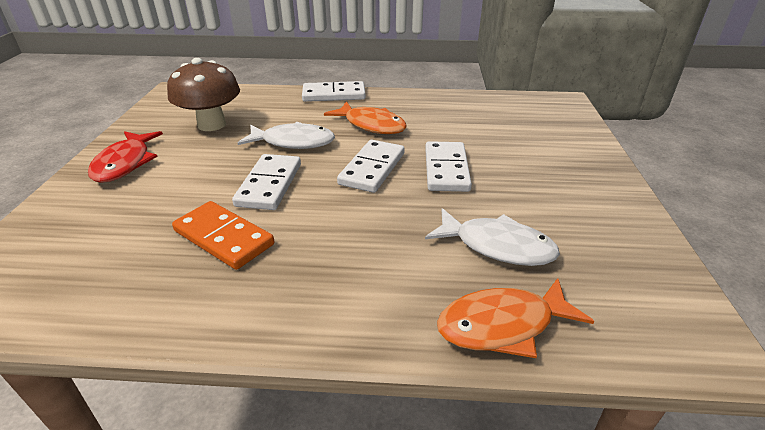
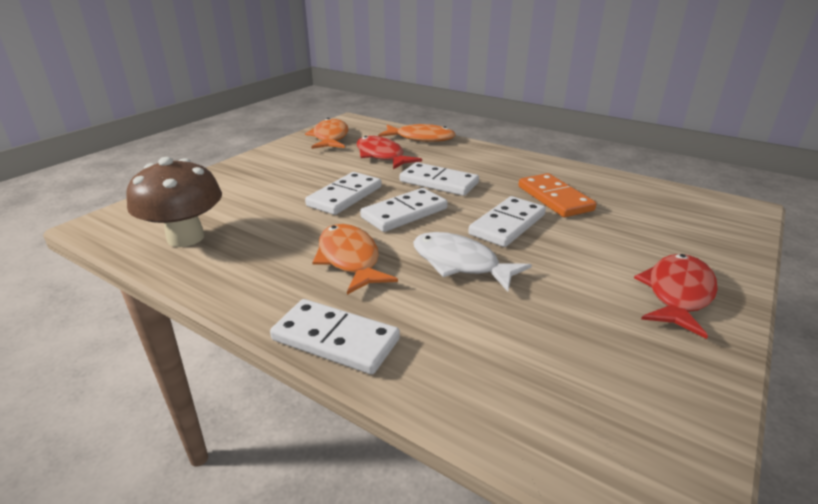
camera: 150 degrees left, 5 degrees down
brown mushroom [167,58,240,131] -> brown mushroom moved to [126,157,222,247]
white fish [425,208,560,266] -> red fish [357,136,422,169]
none -> orange fish [305,118,349,149]
none -> white domino [400,162,479,196]

